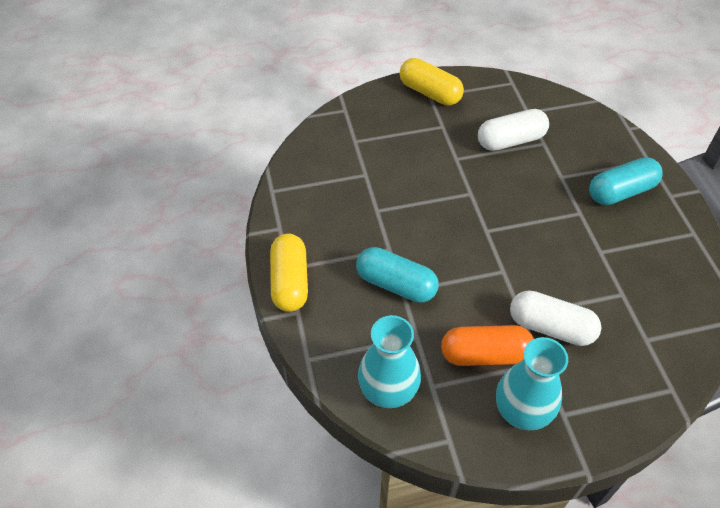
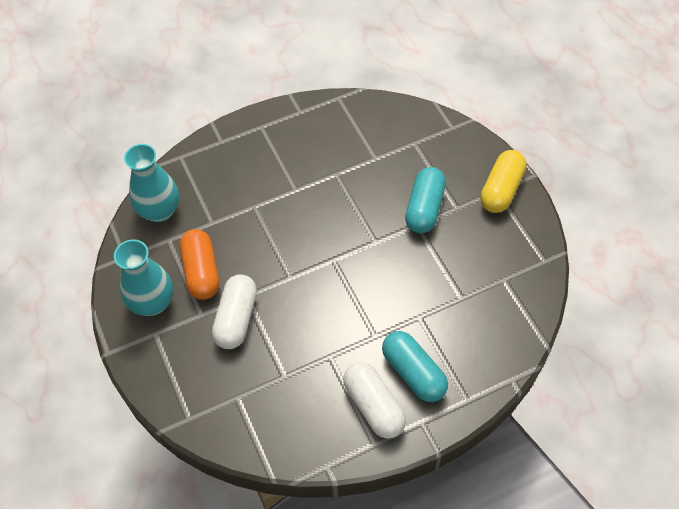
camera: 80 degrees right, 5 degrees up
yellow capsule [270,234,308,312] -> none
turquoise capsule [356,247,439,303] -> turquoise capsule moved to [405,167,446,233]
white capsule [478,109,549,151] -> white capsule moved to [343,362,406,439]

